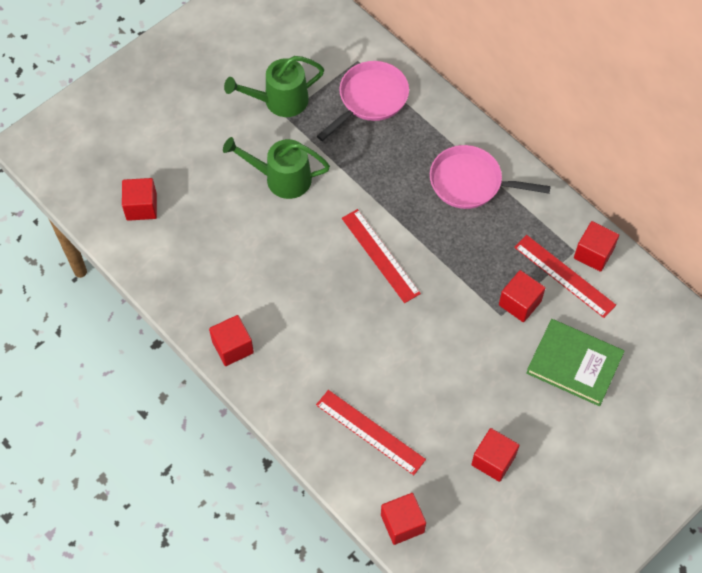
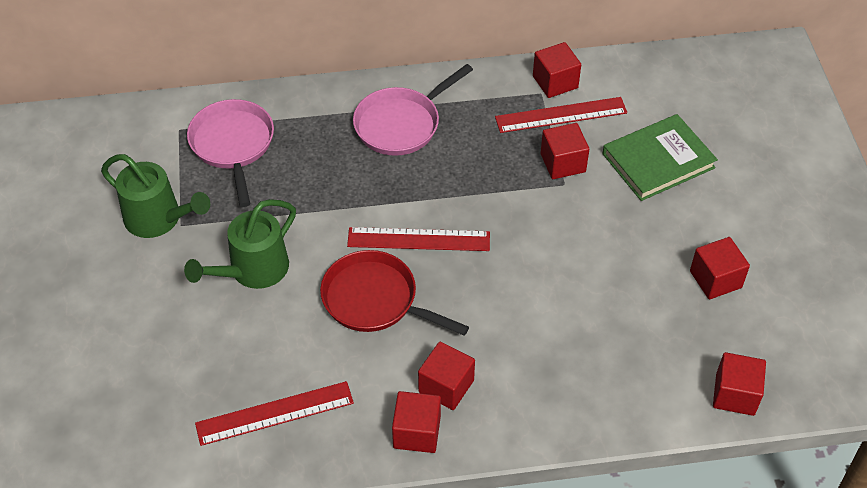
camera: 55 degrees left, 10 degrees down
red cube [122,178,157,221] -> red cube moved to [418,341,475,410]
green watering can [224,56,324,117] -> green watering can turned 75 degrees counterclockwise [101,154,210,238]
red ruler [316,390,426,475] -> red ruler moved to [195,381,354,446]
none -> red pan [320,250,469,336]

